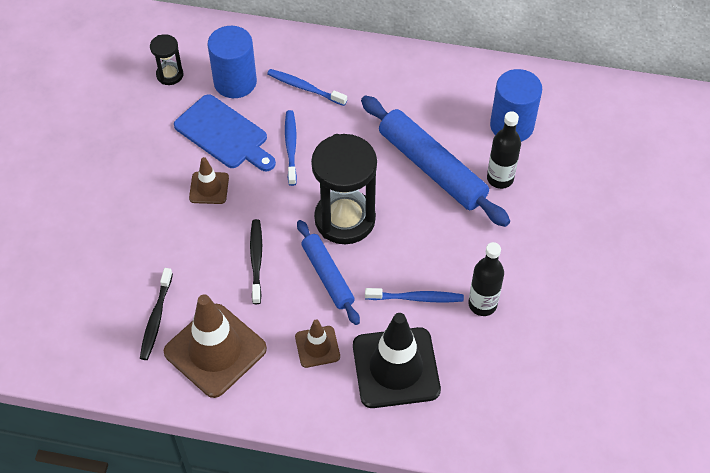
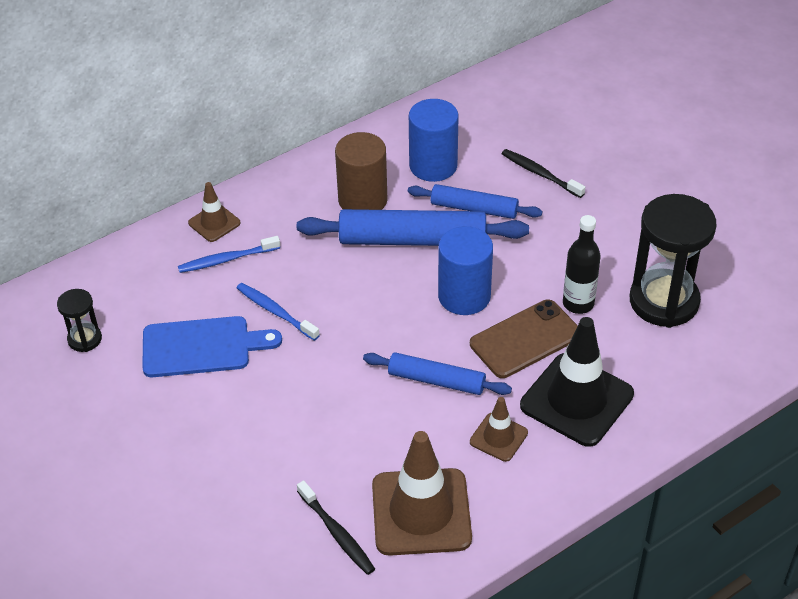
camera: 45 degrees left, 10 degrees down
brown traffic cone [189,157,229,204] -> brown traffic cone moved to [188,182,241,242]
blue cylinder [208,26,257,98] -> blue cylinder moved to [438,226,493,315]
black toothbrush [250,219,262,304] -> black toothbrush moved to [502,149,585,198]
black hourglass [311,134,377,244] -> black hourglass moved to [630,194,717,328]
blue toothbrush [365,288,464,302] -> brown phone [470,300,578,378]
black bottle [487,111,521,189] -> blue rolling pin [408,184,542,219]
none -> brown cylinder [335,132,388,210]

